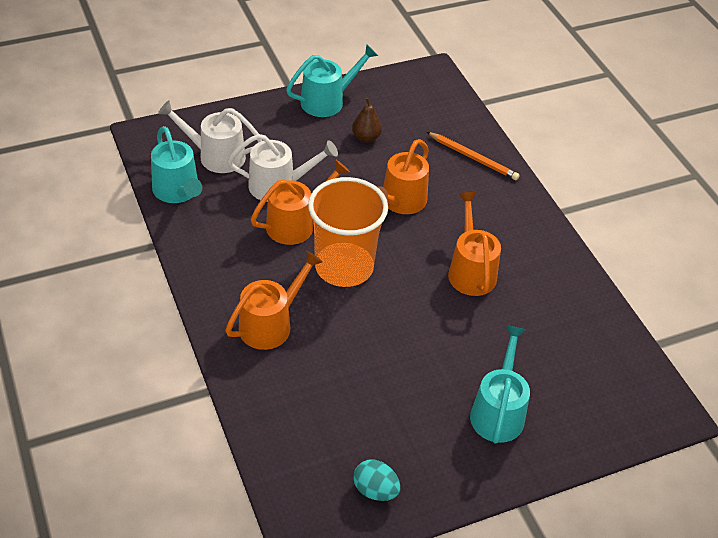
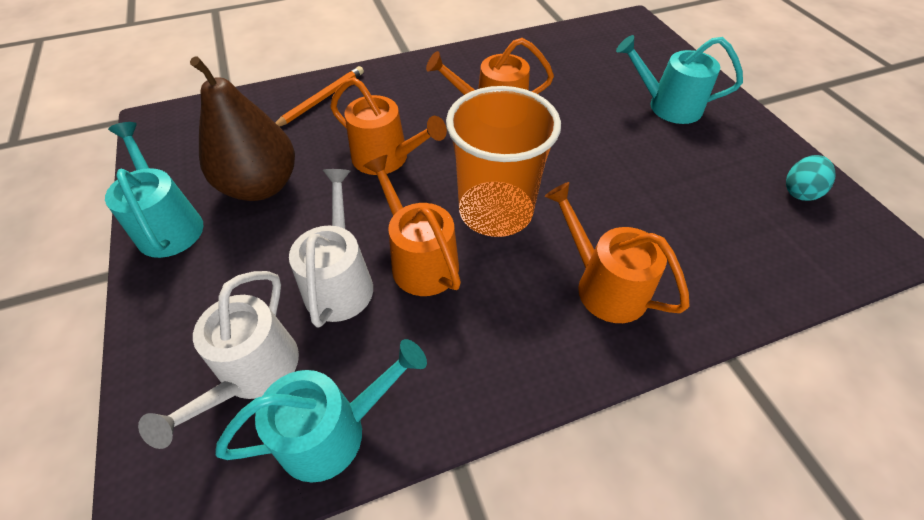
camera: 85 degrees left, 5 degrees up
brown pear [352,98,382,142] -> brown pear [190,57,295,201], size x2.09

